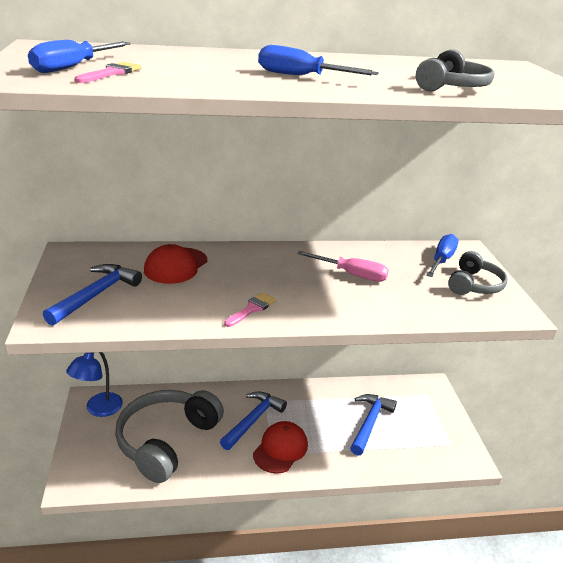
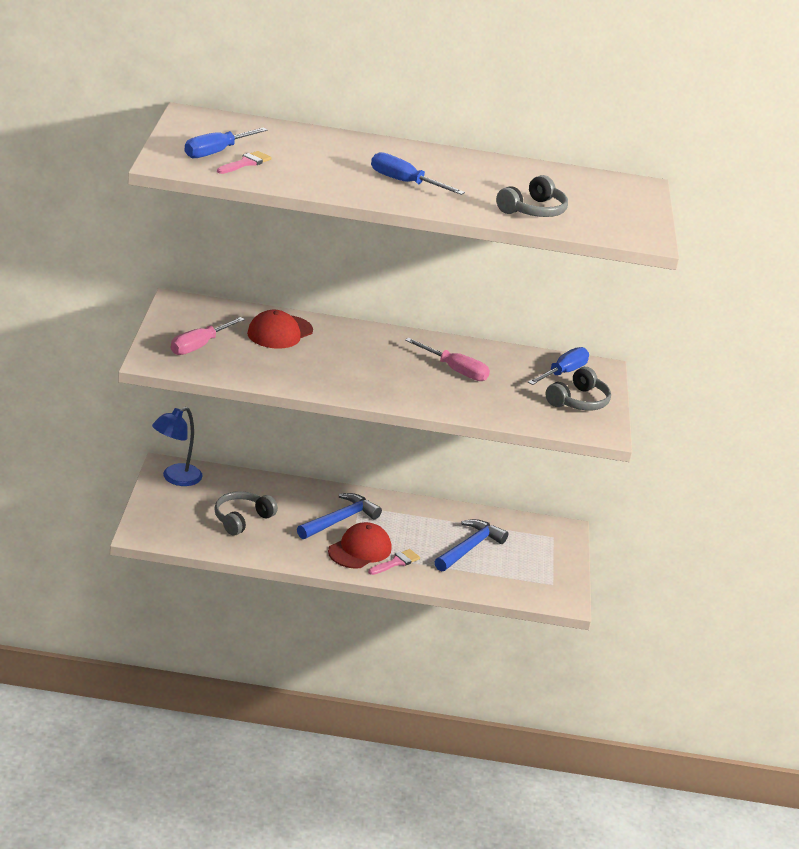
camera: 10 degrees right, 0 degrees up
blue hammer [43,264,142,326] -> pink screwdriver [170,317,245,355]
grey headphones [115,390,224,483] -> grey headphones [214,491,278,536], size x0.54
pink brush [224,292,276,327] -> pink brush moved to [368,549,420,575]

